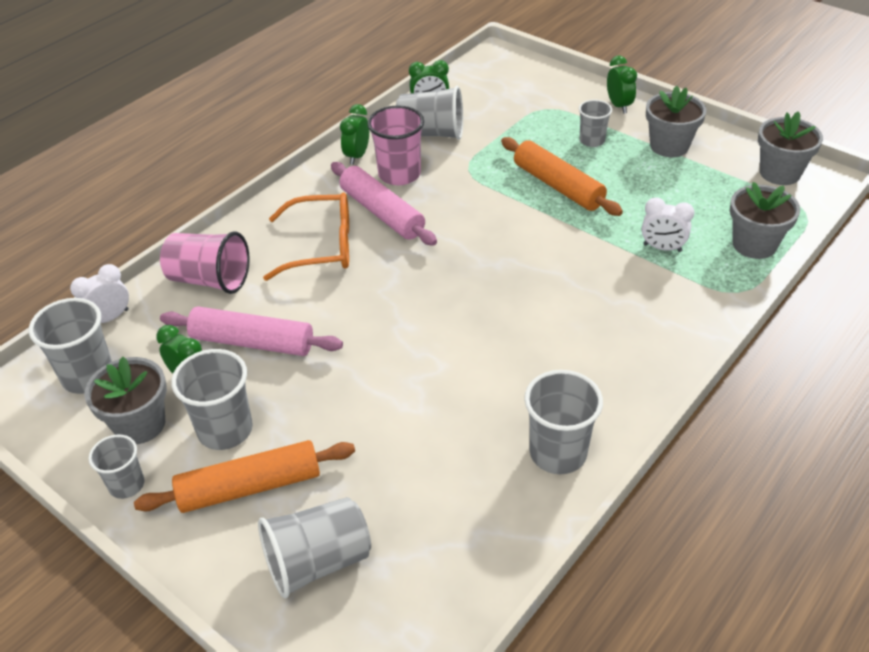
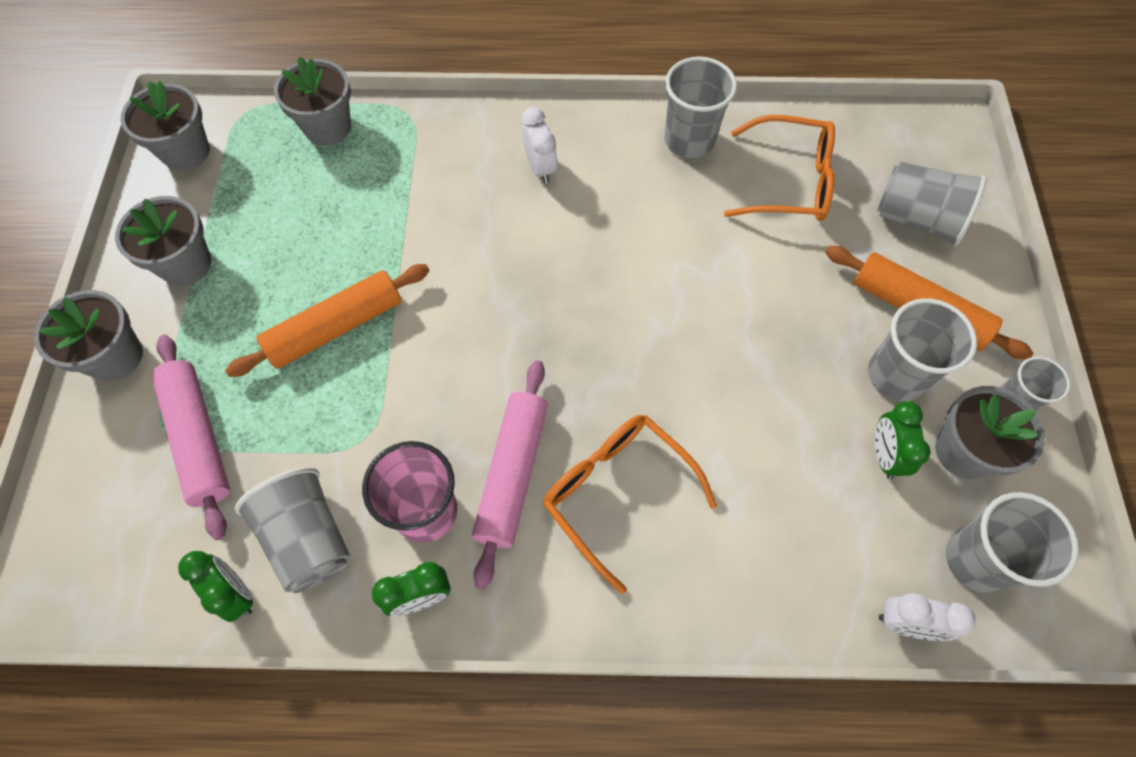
camera: 130 degrees left, 20 degrees up
pink cup [160,232,250,294] -> none
pink rolling pin [160,306,343,356] -> pink rolling pin moved to [152,335,230,540]
orange rolling pin [501,137,623,216] -> orange rolling pin turned 45 degrees clockwise [225,264,429,377]
grey cup [579,100,612,147] -> none
green clock [607,56,637,114] -> grey flower pot [34,290,143,382]
white clock [642,197,694,252] -> white clock moved to [522,107,557,184]
none -> orange glasses [724,115,835,221]

